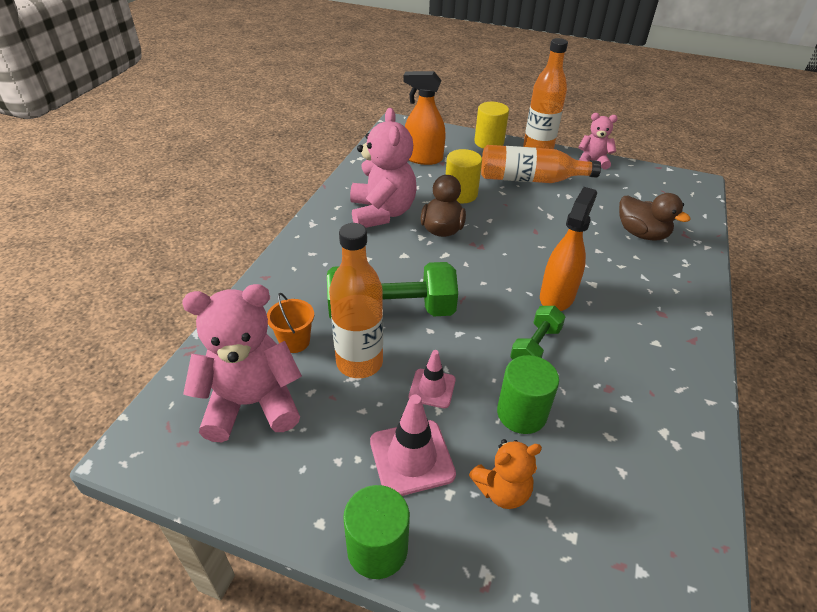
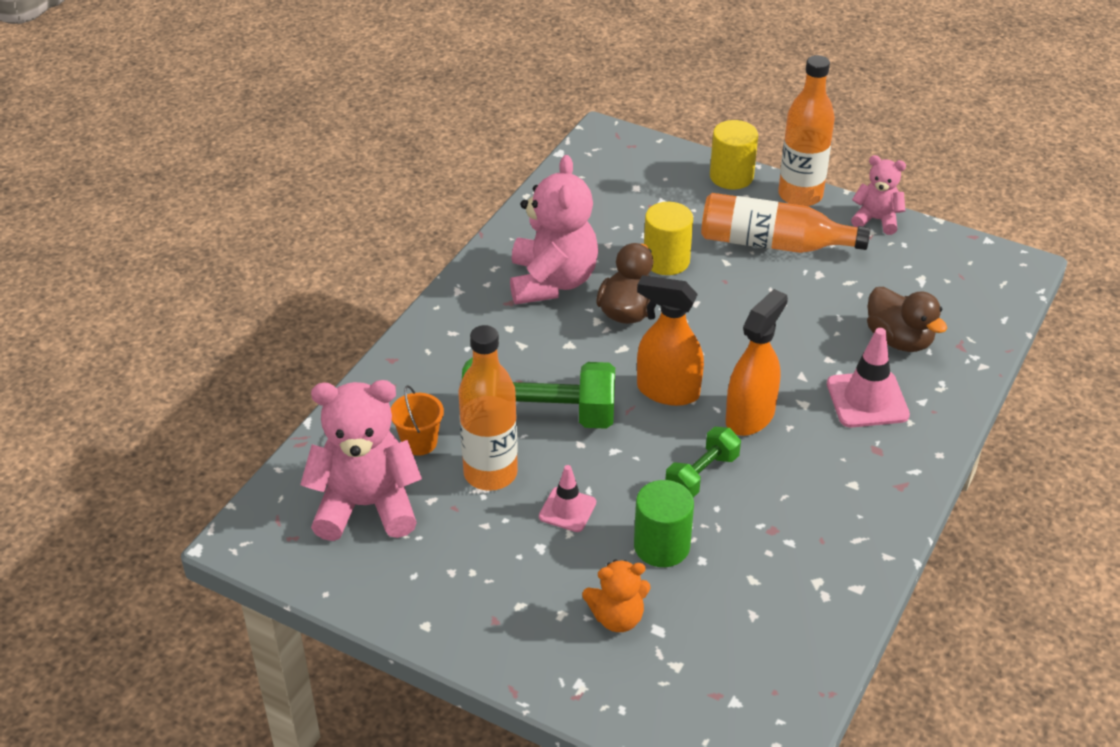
camera: 10 degrees right, 0 degrees up
green cylinder [343,485,410,579] -> none
pink traffic cone [370,394,456,496] -> pink traffic cone moved to [827,328,910,427]
orange spray bottle [403,71,446,165] -> orange spray bottle moved to [637,275,704,406]

